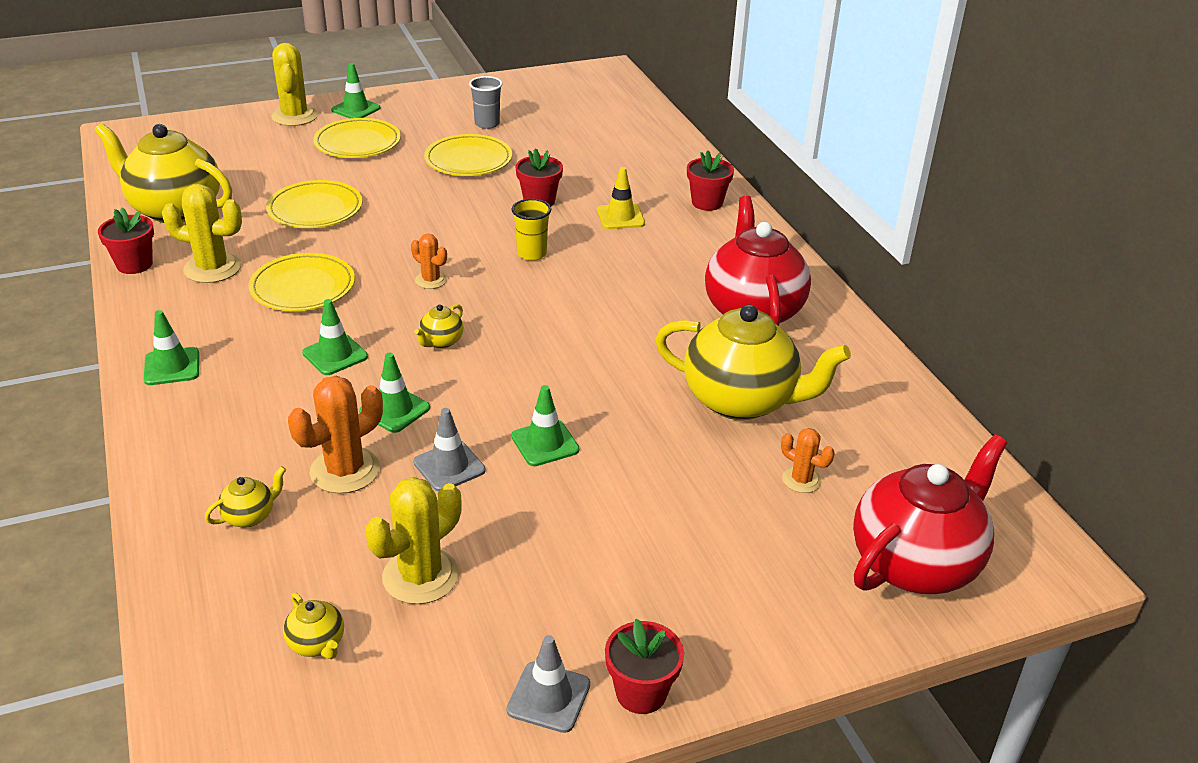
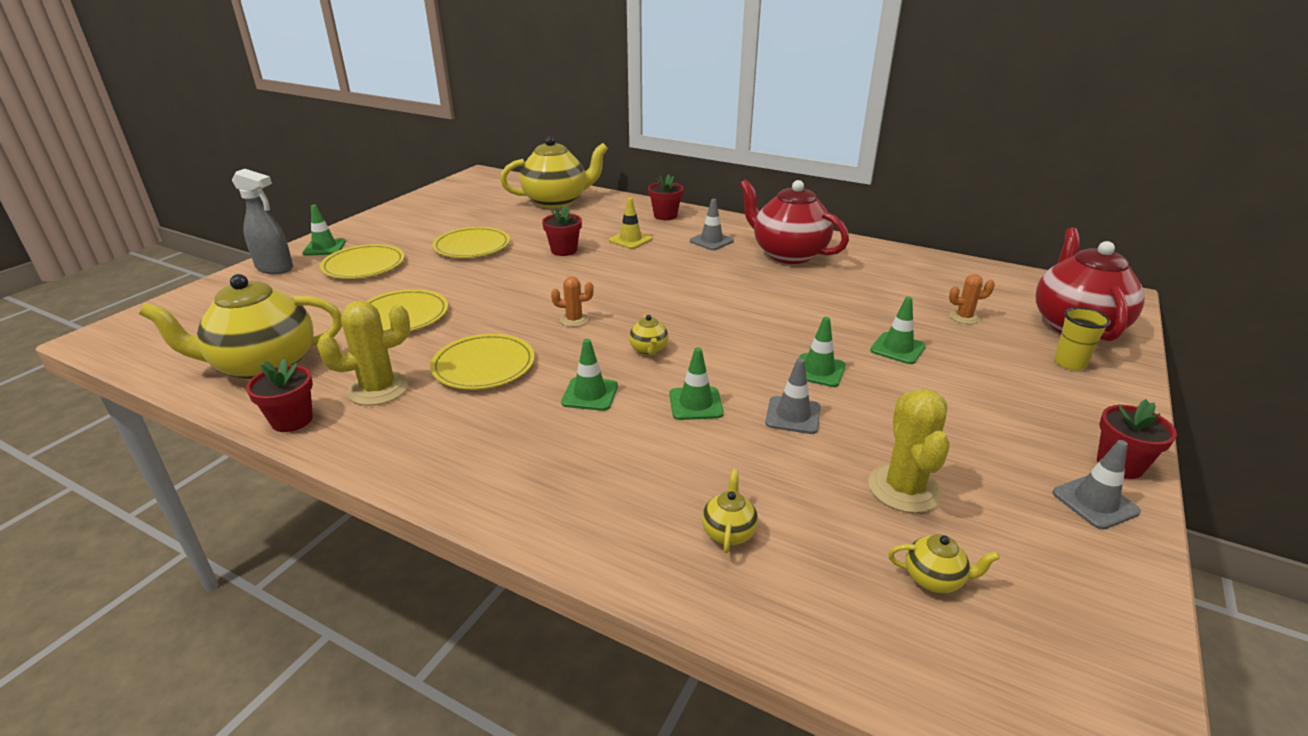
camera: 40 degrees left, 5 degrees down
green traffic cone [144,310,199,385] -> green traffic cone moved to [870,296,926,364]
yellow cactus [271,43,318,126] -> grey spray bottle [232,169,293,274]
orange cactus [288,376,383,494] -> none
grey cup [469,76,503,129] -> none
yellow cup [512,199,551,261] -> yellow cup moved to [1054,307,1111,370]
yellow teapot [655,304,851,420] -> yellow teapot moved to [500,136,608,208]
none -> grey traffic cone [690,199,734,250]

